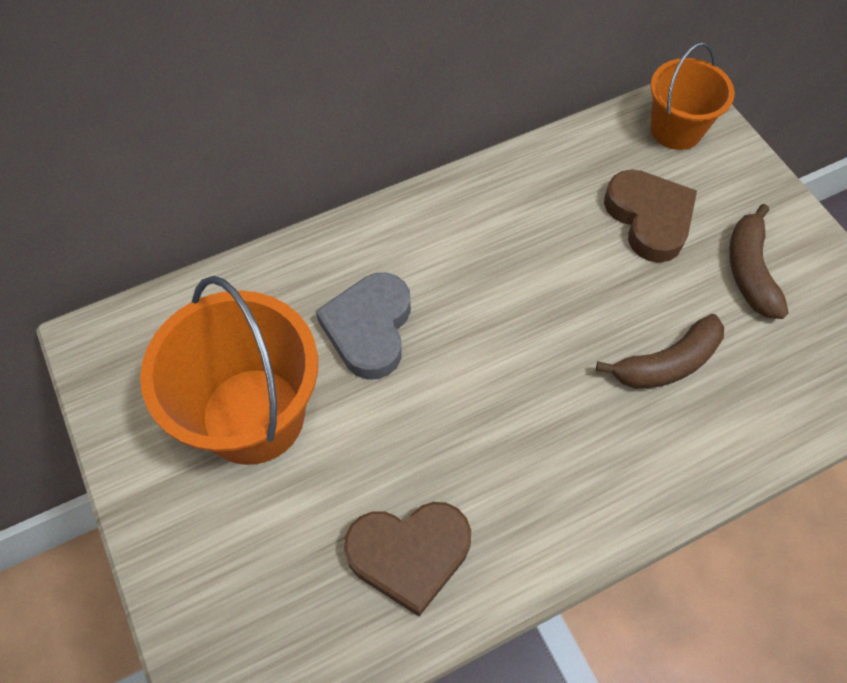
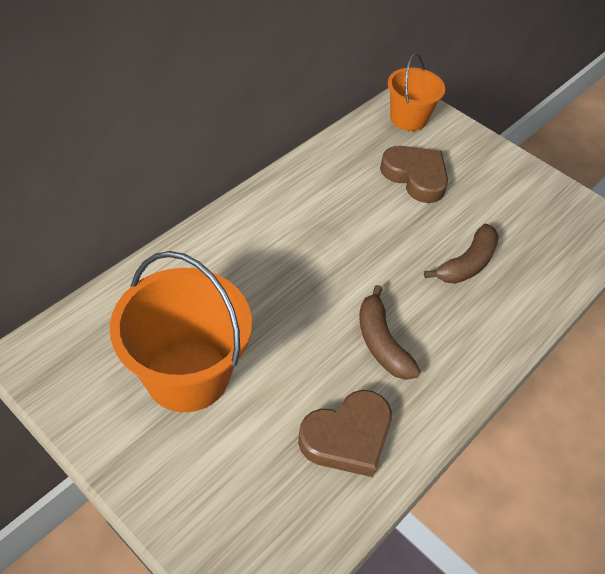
camera: 25 degrees left, 10 degrees down
grey heart [316,273,411,379] -> none
brown banana [729,204,789,319] -> brown banana moved to [359,285,421,380]

